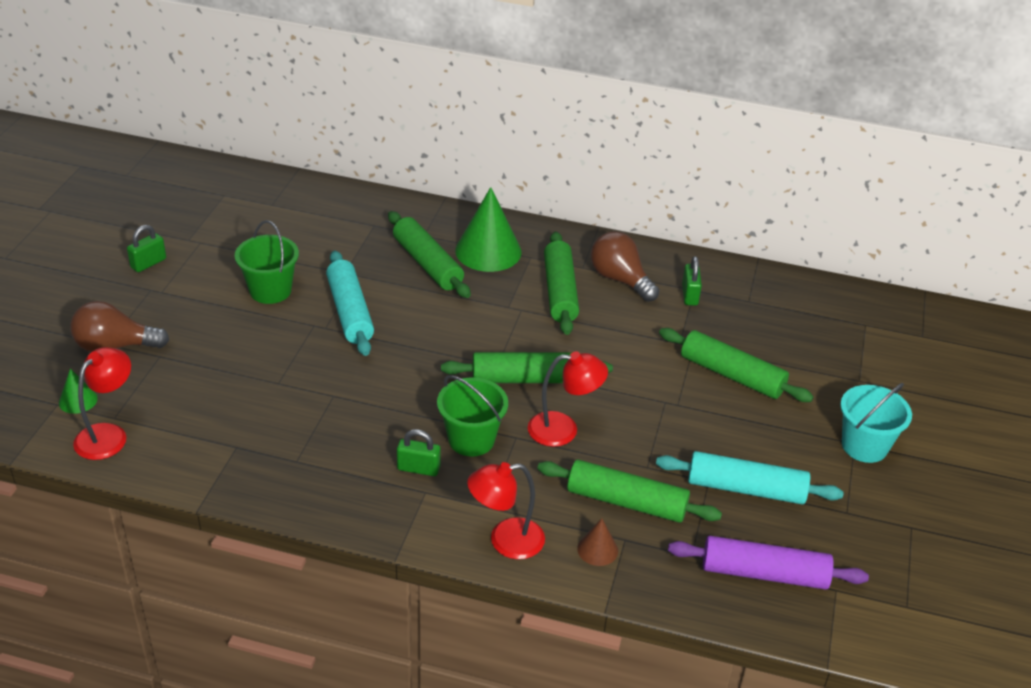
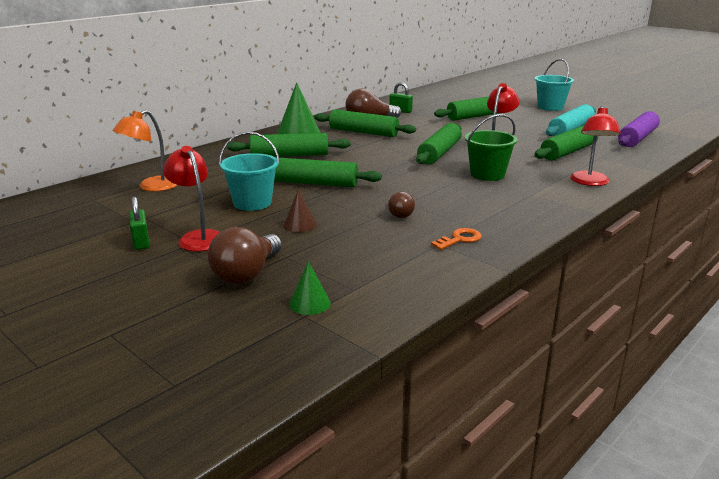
camera: 60 degrees left, 15 degrees down
red lamp [73,347,131,460] -> red lamp moved to [163,146,220,252]
green bucket [235,220,299,304] -> turquoise bucket [219,132,280,211]
turquoise rolling pin [326,250,374,356] -> green rolling pin [274,157,382,187]
green padlock [397,429,440,476] -> none
brown cone [577,518,618,566] -> brown cone moved to [283,189,316,232]
none -> orange lamp [113,110,177,191]
none -> brown light bulb [388,192,415,218]
none -> orange key [431,228,482,250]

